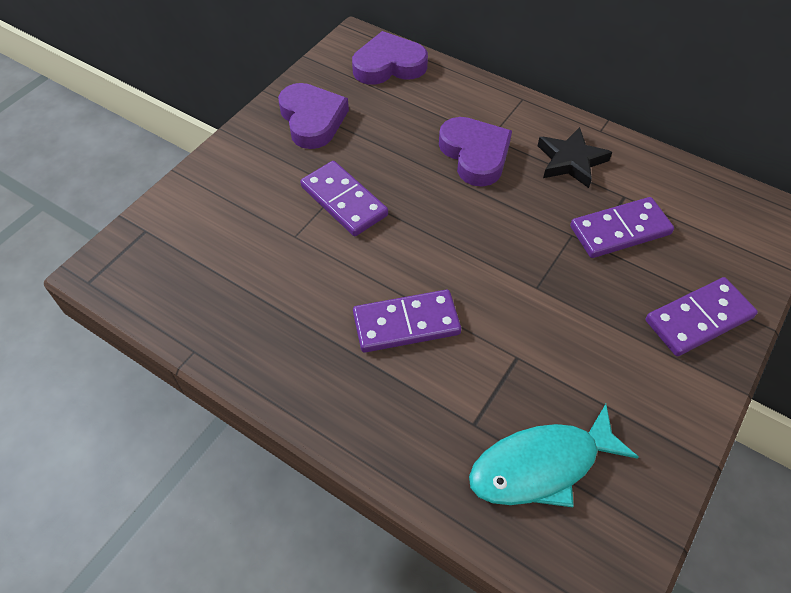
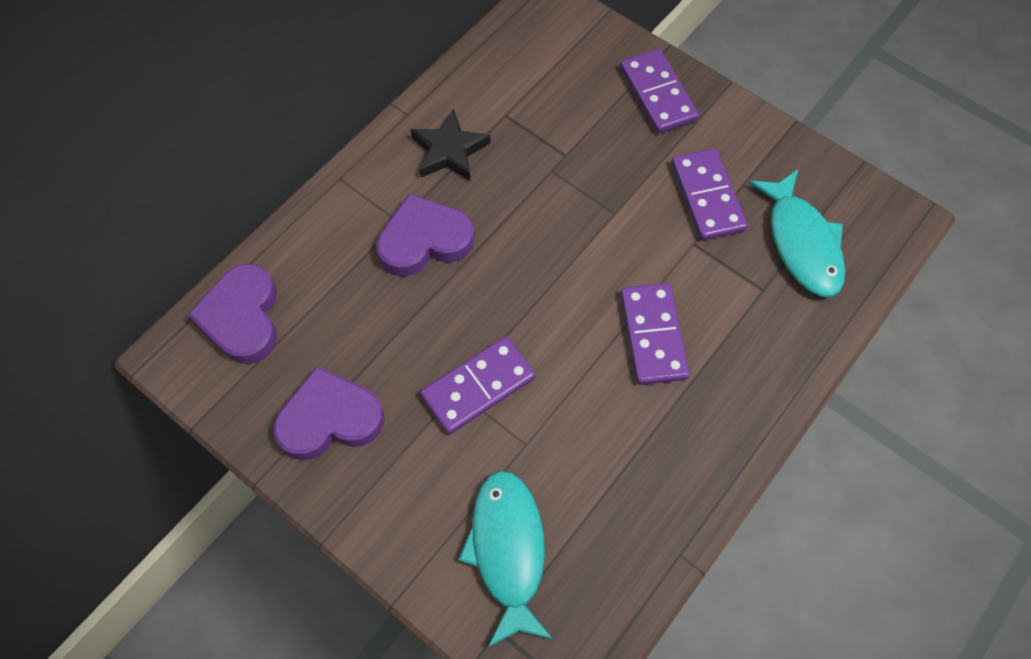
camera: 85 degrees left, 10 degrees up
purple domino [570,197,674,258] -> purple domino moved to [671,148,748,241]
none -> turquoise fish [458,470,553,648]

